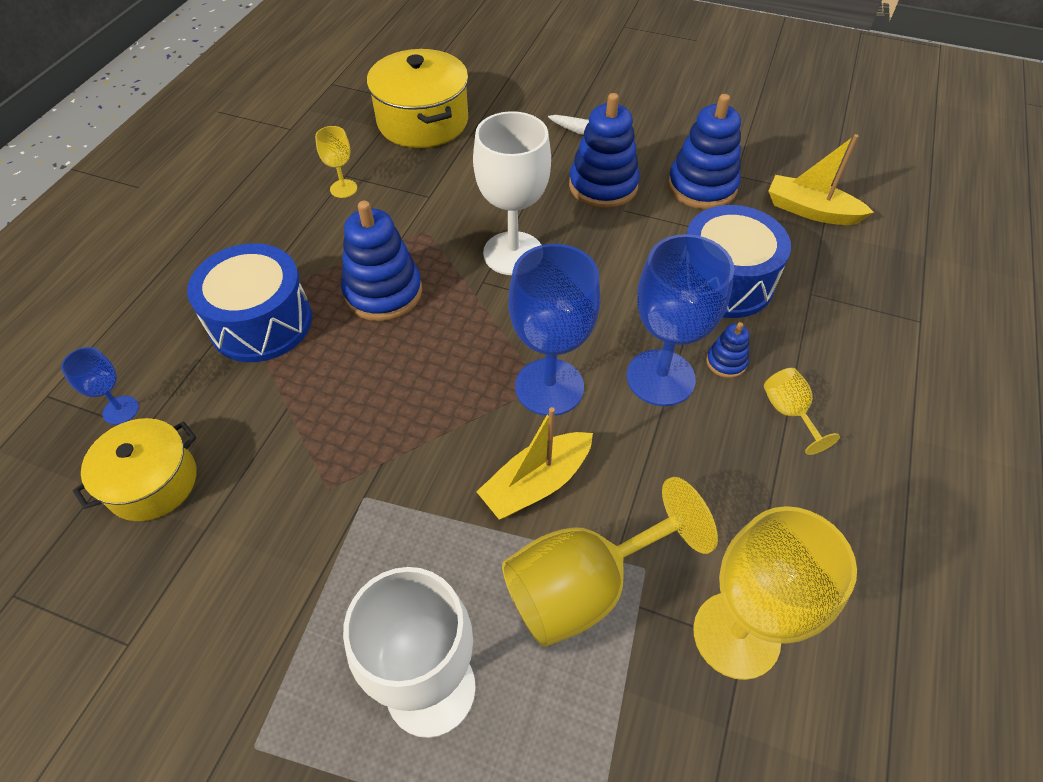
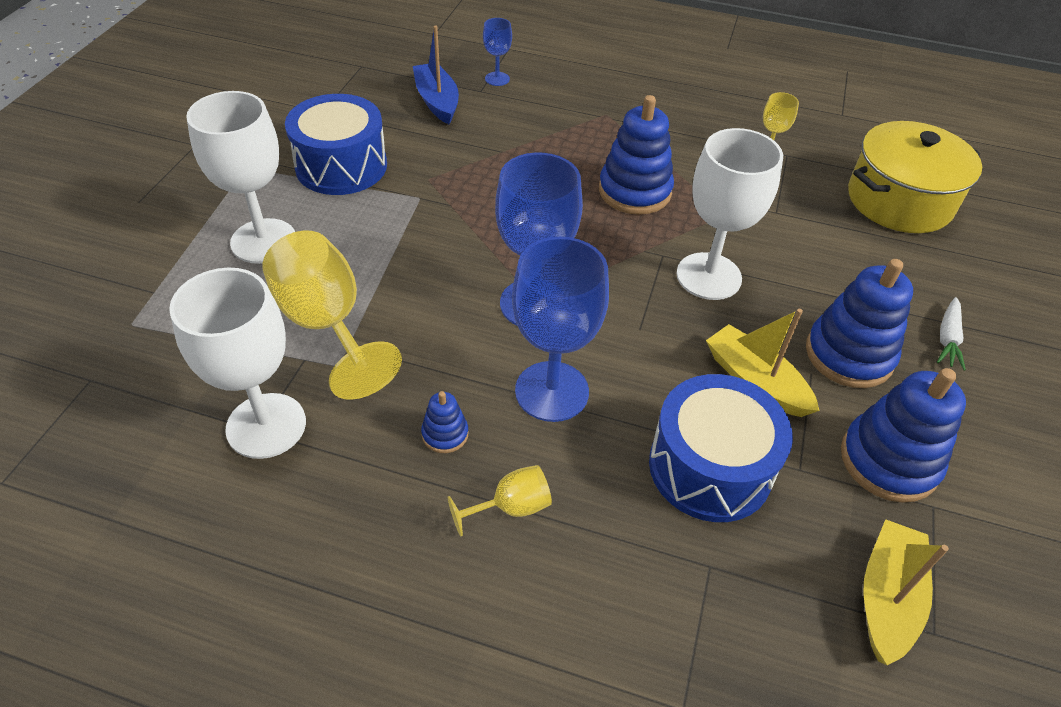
camera: 85 degrees right, 5 degrees down
yellow pot [73,418,196,521] -> blue boat [413,25,459,124]
blue drum [187,243,312,362] -> blue drum moved to [285,94,387,195]
yellow boat [476,407,593,520] -> yellow boat moved to [706,309,819,417]
yellow goblet [693,506,857,680] -> white goblet [169,267,306,459]
blue stacking toy [706,322,749,378] -> blue stacking toy moved to [421,391,469,453]

